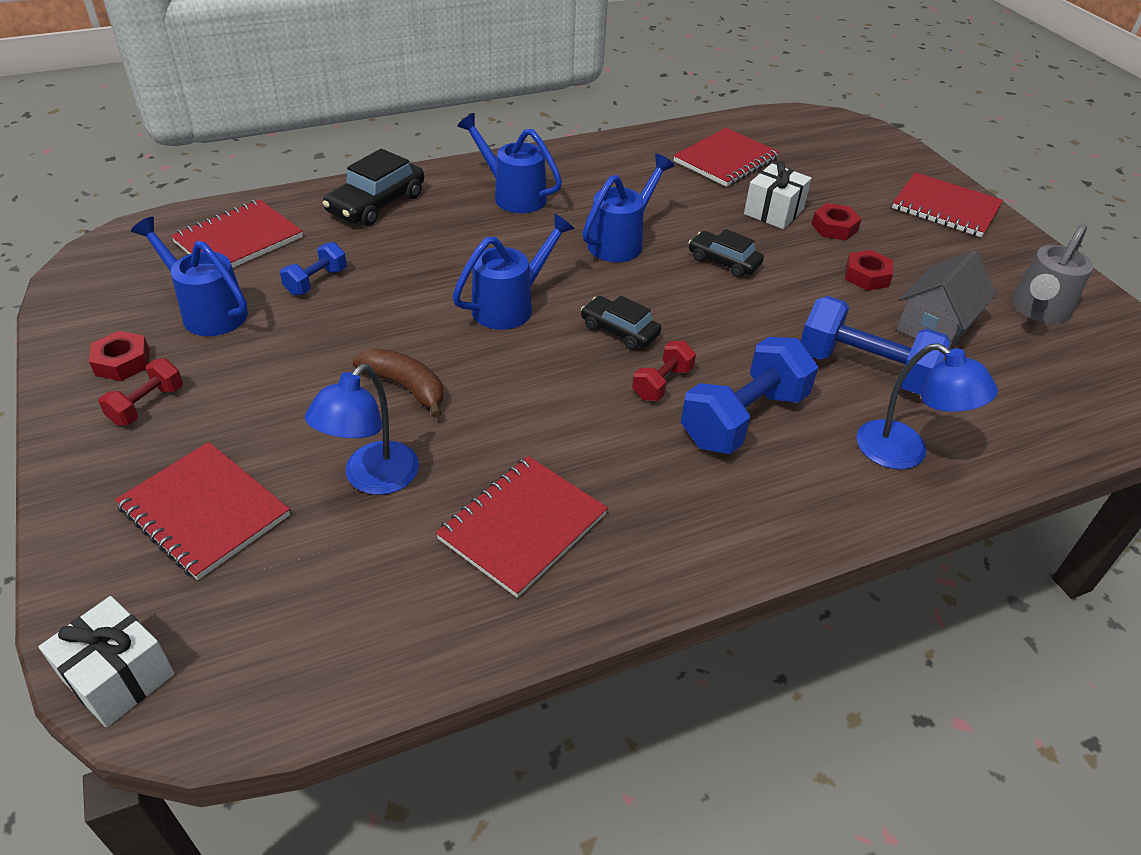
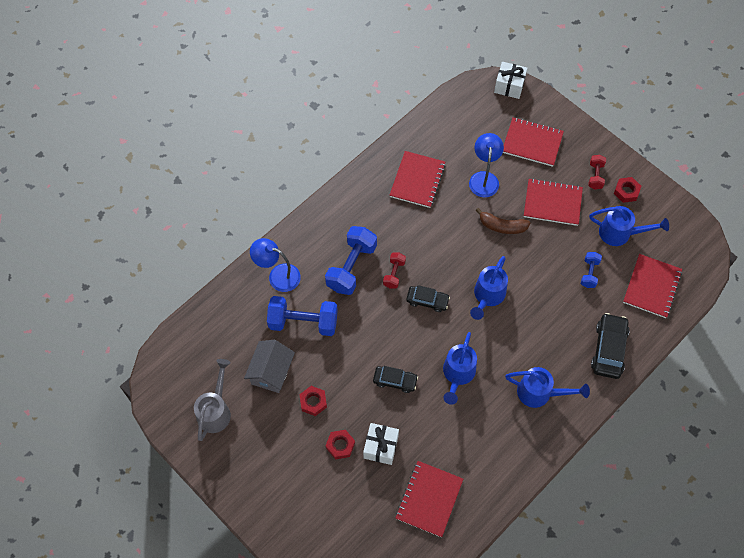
camera: 160 degrees right, 20 degrees up
red notebook [892,172,1003,237] -> red notebook moved to [524,178,583,226]

